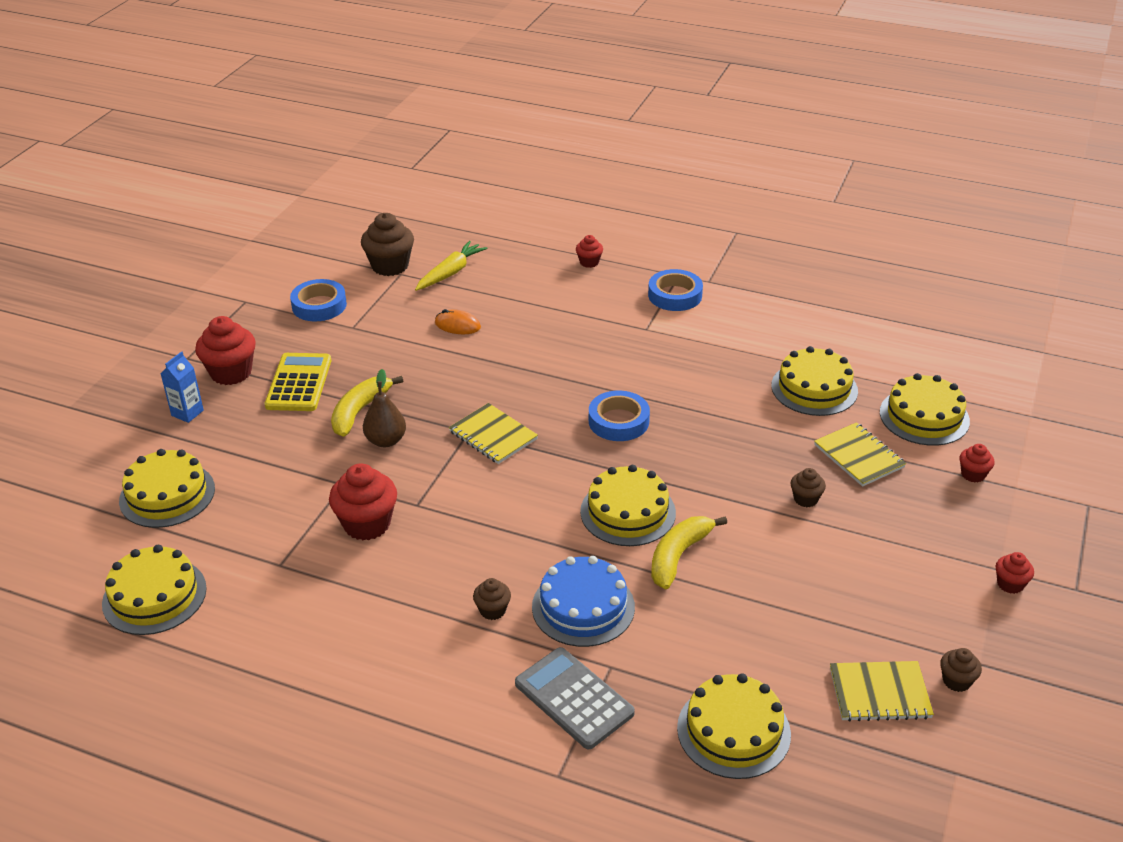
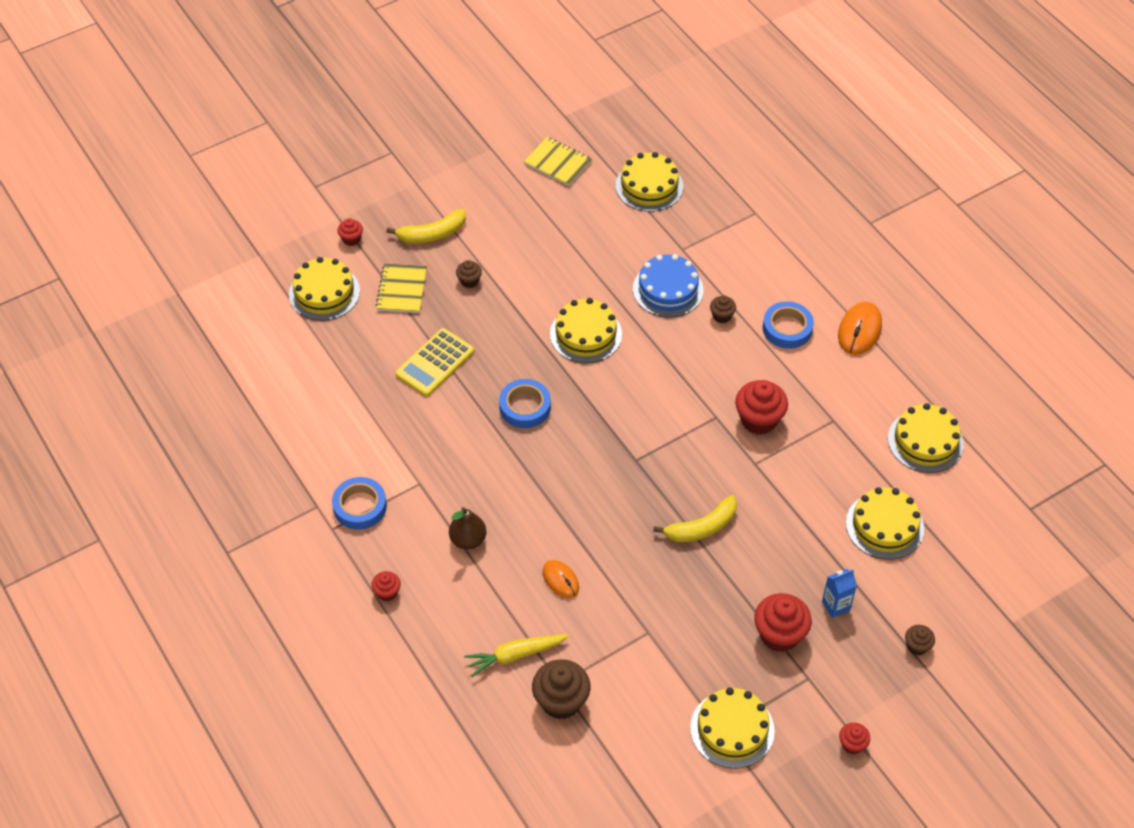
camera: 145 degrees left, 15 degrees up
yellow calculator [265,353,331,411] -> yellow calculator moved to [395,328,474,396]
blue tape [290,279,347,321] -> blue tape moved to [763,302,814,349]
brown pear [363,369,406,447] -> brown pear moved to [449,507,486,550]
yellow notebook [449,403,538,464] -> none
grey calculator [515,647,635,750] -> none
yellow banana [651,516,727,589] -> yellow banana moved to [386,209,466,244]
yellow cake [771,346,858,416] -> yellow cake moved to [690,688,775,769]
brown cupcake [940,648,982,692] -> brown cupcake moved to [905,625,935,655]
red cupcake [996,552,1034,594] -> red cupcake moved to [839,723,870,754]
none -> orange mouse [838,302,882,355]

